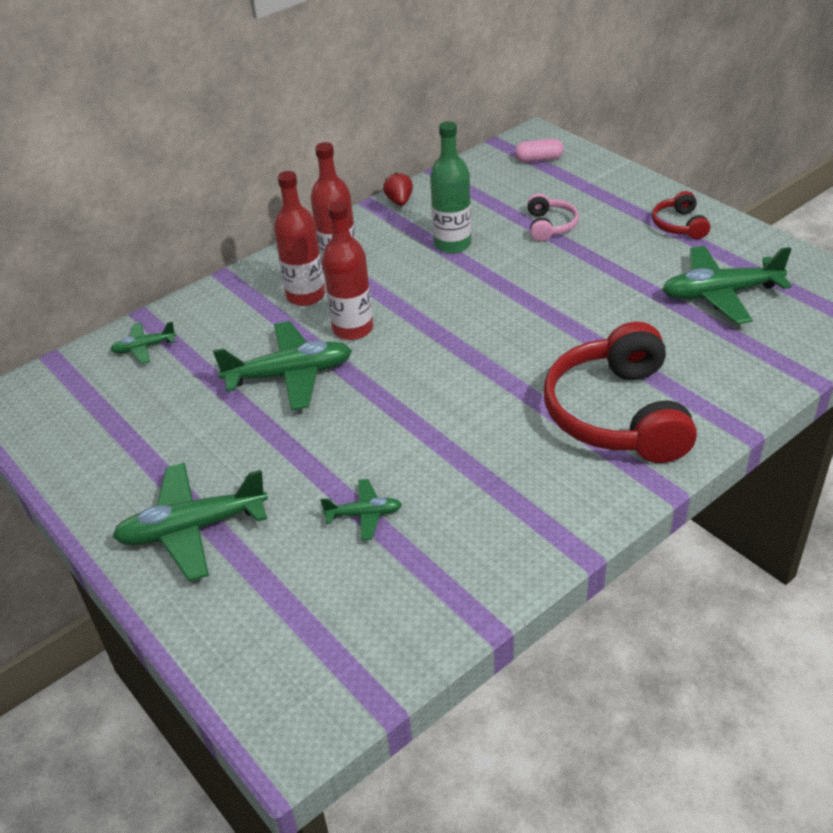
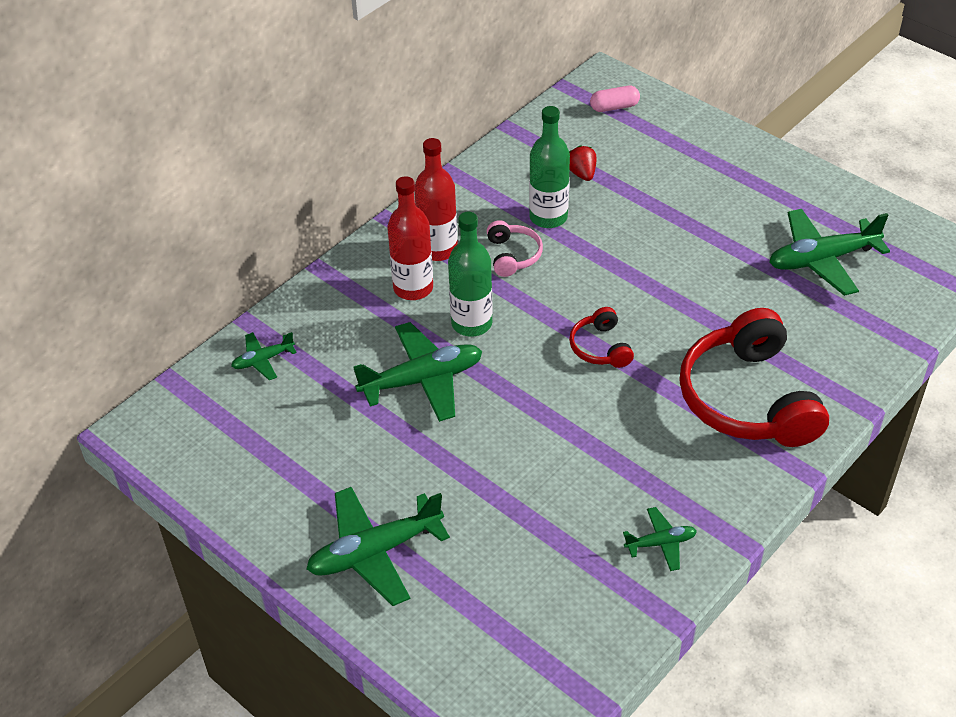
camera: 10 degrees left, 5 degrees up
green plane [320,479,402,541] -> green plane moved to [623,507,697,571]
red bottle [322,201,373,340] -> green bottle [448,212,493,336]
red strawberry [383,172,413,206] -> red strawberry moved to [569,145,596,181]
pink headphones [527,193,579,241] -> pink headphones moved to [487,220,543,277]
red headphones [652,191,710,239] -> red headphones moved to [569,307,634,368]

